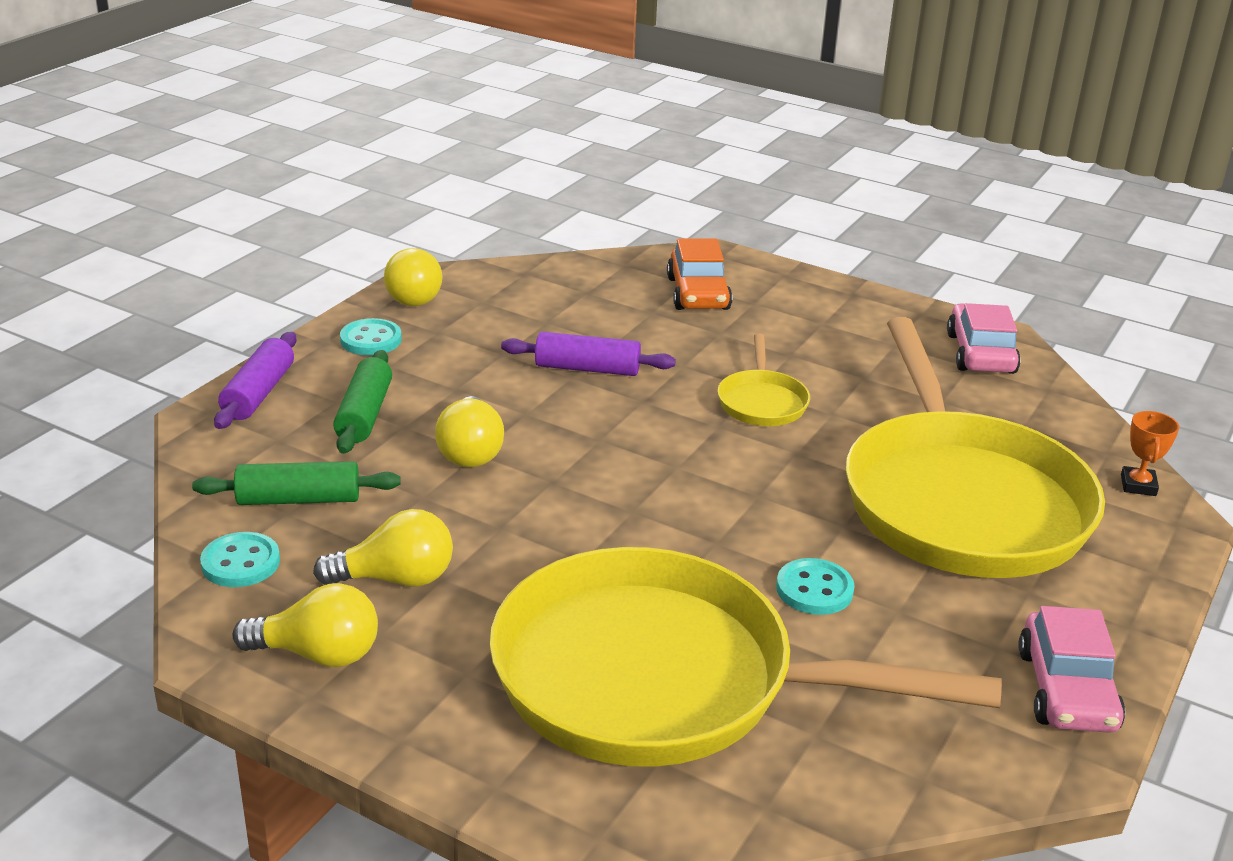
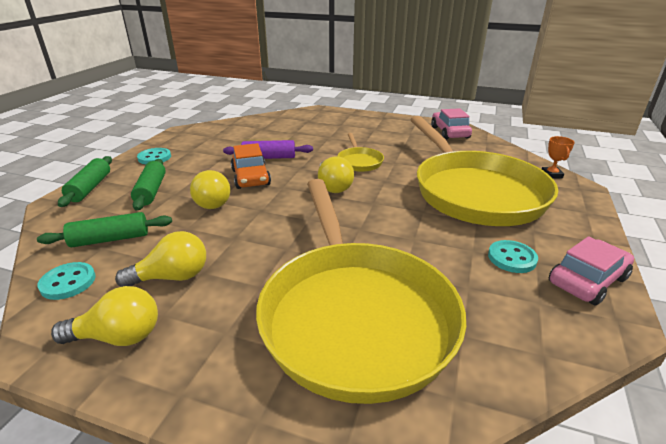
camera: 10 degrees left, 0 degrees up
purple rolling pin [214,332,296,429] -> green rolling pin [58,156,112,207]
yellow light bulb [384,248,442,306] -> yellow light bulb moved to [318,156,354,193]
yellow pan [489,547,1002,767] -> yellow pan turned 105 degrees counterclockwise [256,179,466,404]
orange car [667,238,733,310] -> orange car moved to [231,143,271,189]
turquoise button [776,558,855,615] -> turquoise button moved to [488,240,538,273]
pink car [1018,606,1125,733] -> pink car turned 120 degrees counterclockwise [549,236,634,306]

